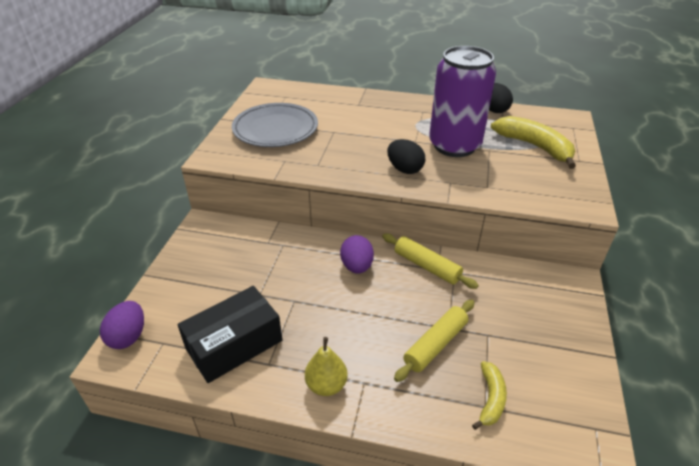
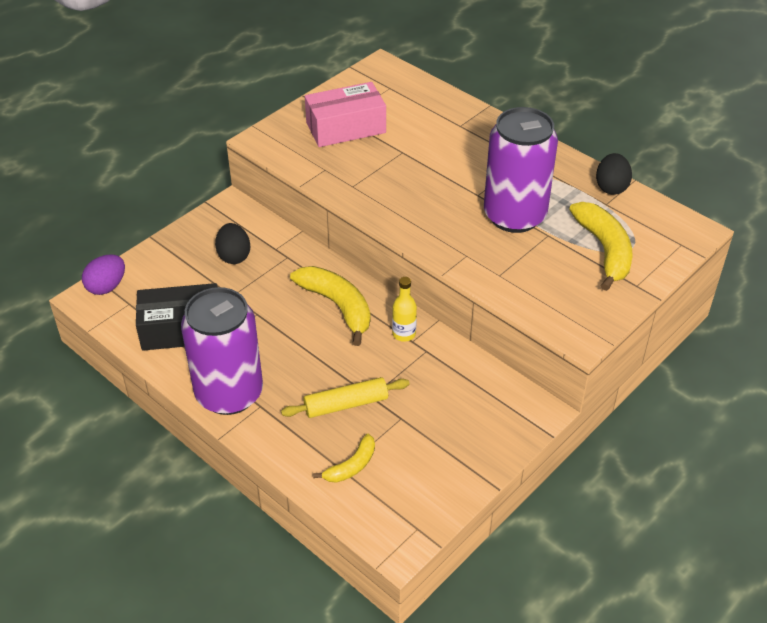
camera: 30 degrees right, 5 degrees up
grey plate [232,103,318,147] -> pink box [305,82,386,147]
yellow pear [305,337,348,396] -> purple can [181,287,263,415]
purple egg [340,235,374,274] -> yellow banana [290,266,370,346]
yellow rolling pin [382,233,479,289] -> yellow bottle [392,277,417,342]
black egg [387,139,425,174] -> black egg moved to [215,223,250,264]

